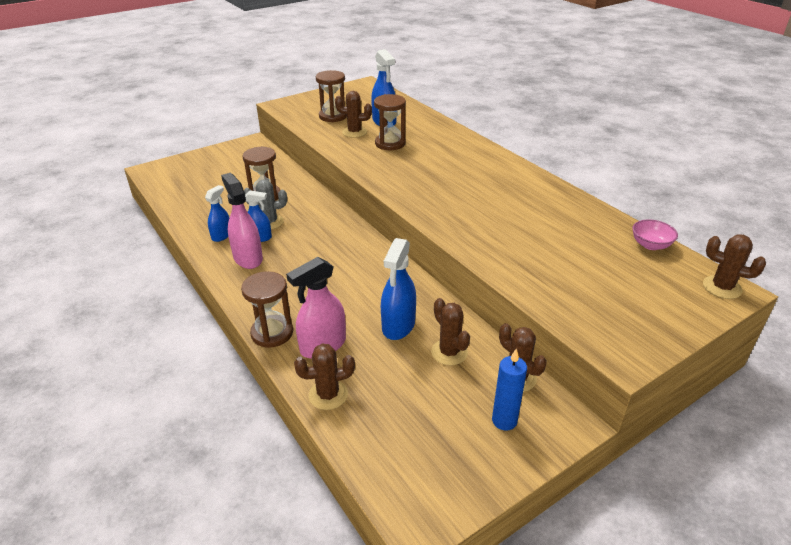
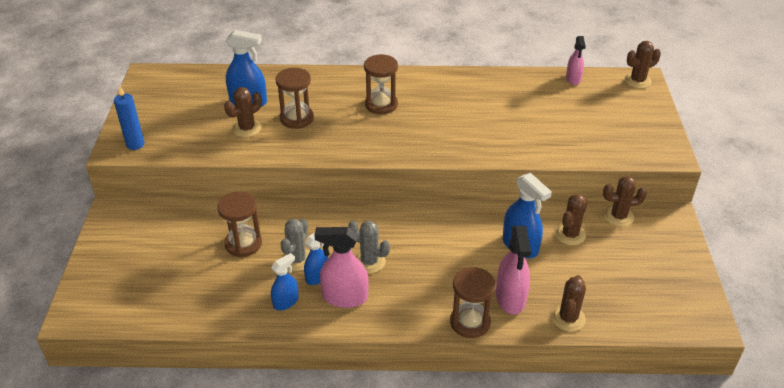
camera: 55 degrees left, 5 degrees up
blue spray bottle [205,185,229,242] -> blue spray bottle turned 75 degrees clockwise [271,253,299,311]
brown hourglass [316,70,347,122] -> brown hourglass moved to [364,54,398,114]
brown cactus [431,298,470,365] -> brown cactus turned 60 degrees counterclockwise [555,194,588,245]
blue candle [492,349,527,431] -> blue candle moved to [114,85,145,150]
pink bowl [632,219,678,250] -> pink spray bottle [566,36,586,85]
none -> grey cactus [348,221,390,273]

